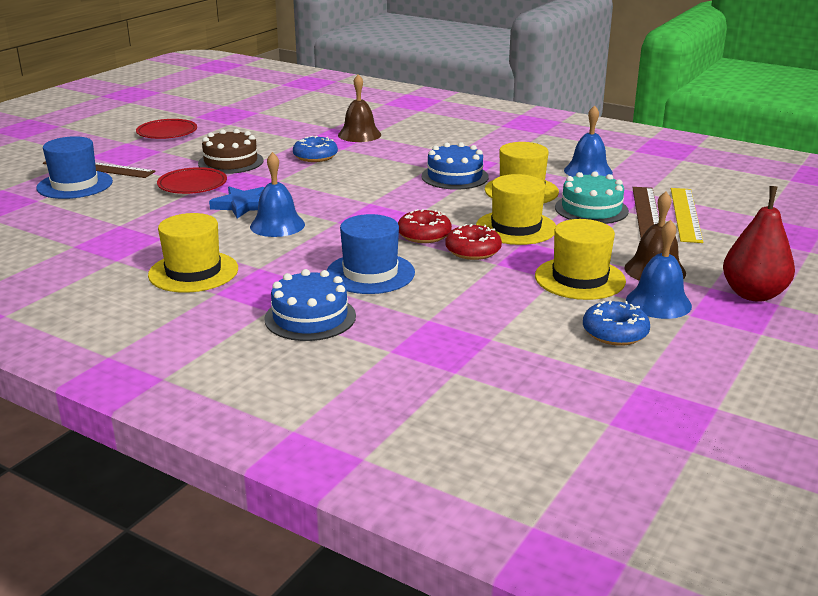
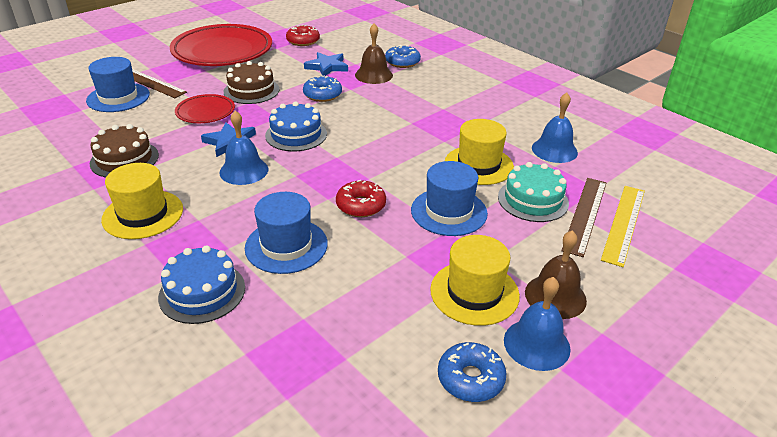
camera: 15 degrees right, 10 degrees up
red plate [136,119,197,139] -> red plate [170,24,272,66], size x2.01
blue cake [421,142,489,190] -> blue cake moved to [265,101,327,151]
red donut [445,224,502,260] -> red donut moved to [286,25,320,46]
yellow hat [476,174,556,245] -> blue hat [411,161,488,236]
red pear [723,186,795,302] -> none
none -> brown cake [90,124,159,177]
none -> blue star [304,52,348,76]
none -> blue donut [385,45,421,68]

